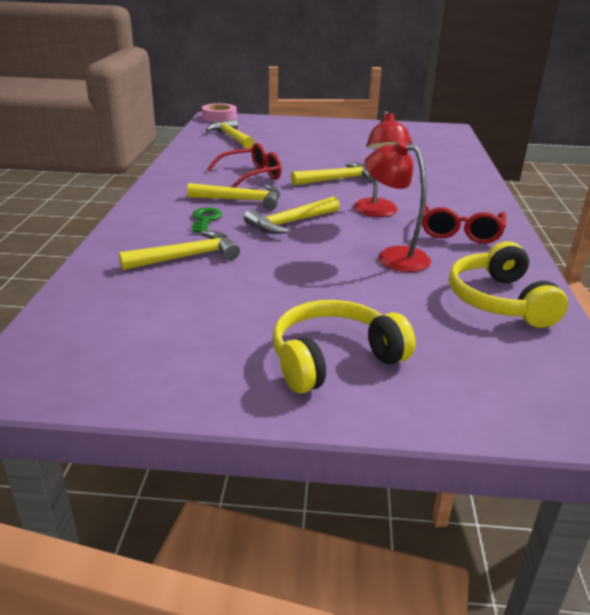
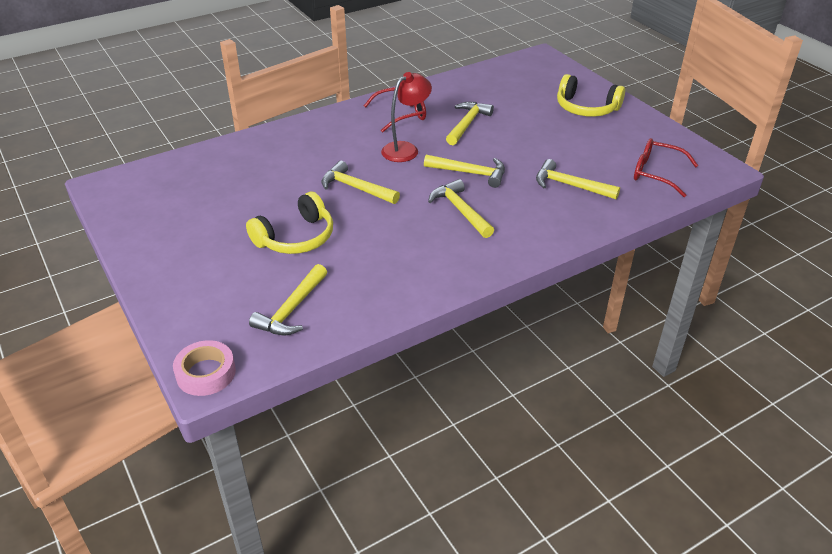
camera: 125 degrees left, 10 degrees up
green key [192,207,222,232] -> none
red glasses [207,143,281,188] -> red glasses moved to [634,138,698,197]
red lamp [364,140,431,272] -> yellow hammer [446,102,494,145]
yellow headphones [449,241,568,328] -> yellow headphones moved to [246,192,333,254]

